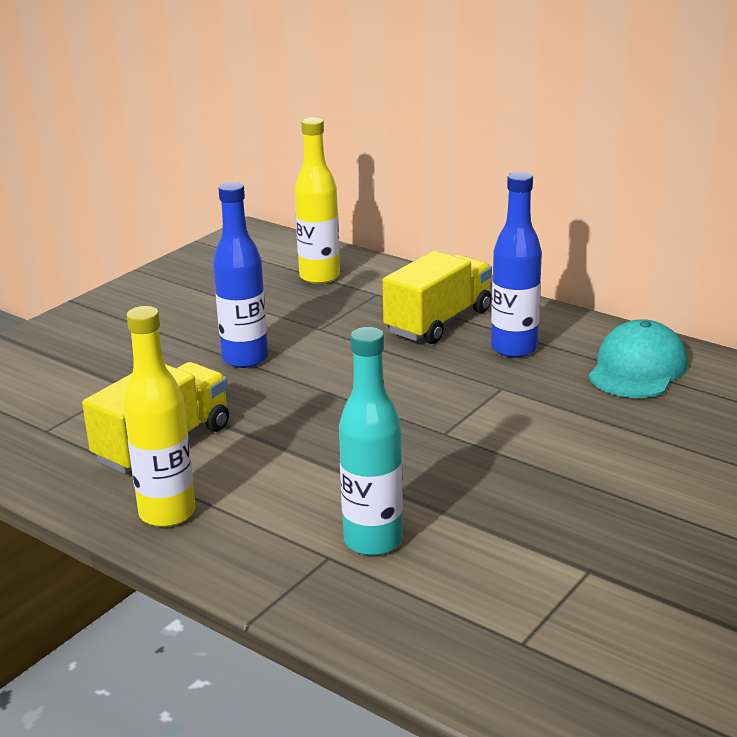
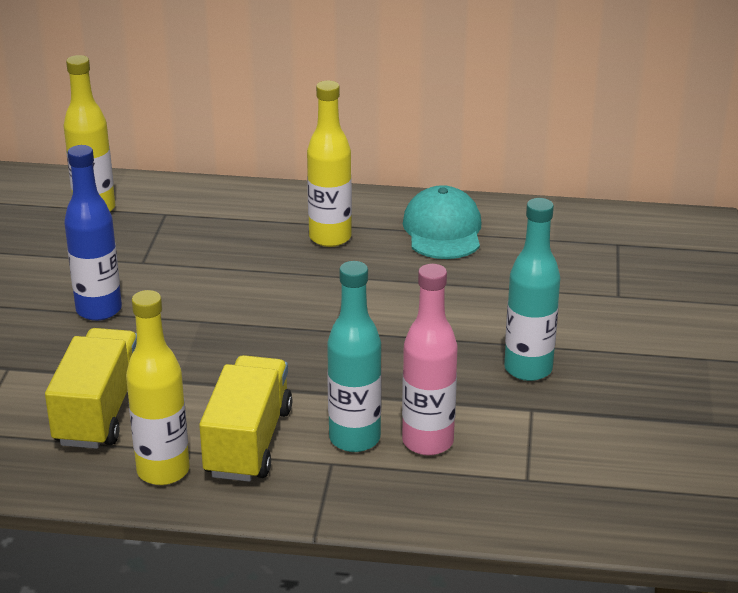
camera: 30 degrees left, 5 degrees up
yellow truck [382,251,492,344] -> yellow truck moved to [199,355,292,482]
blue bottle [491,172,542,358] -> yellow bottle [307,81,352,247]
none -> pink bottle [402,264,458,455]
none -> turquoise bottle [504,198,560,381]

